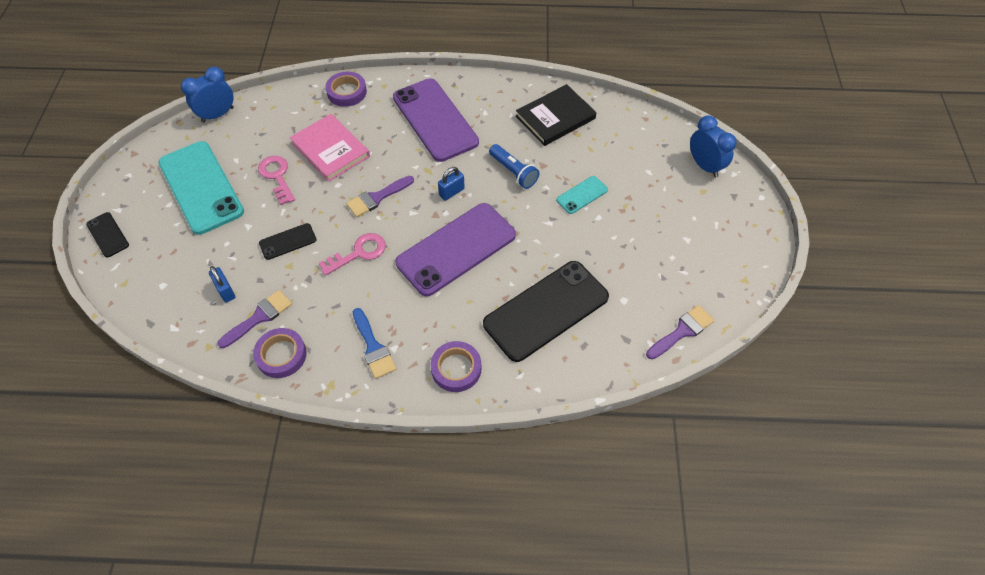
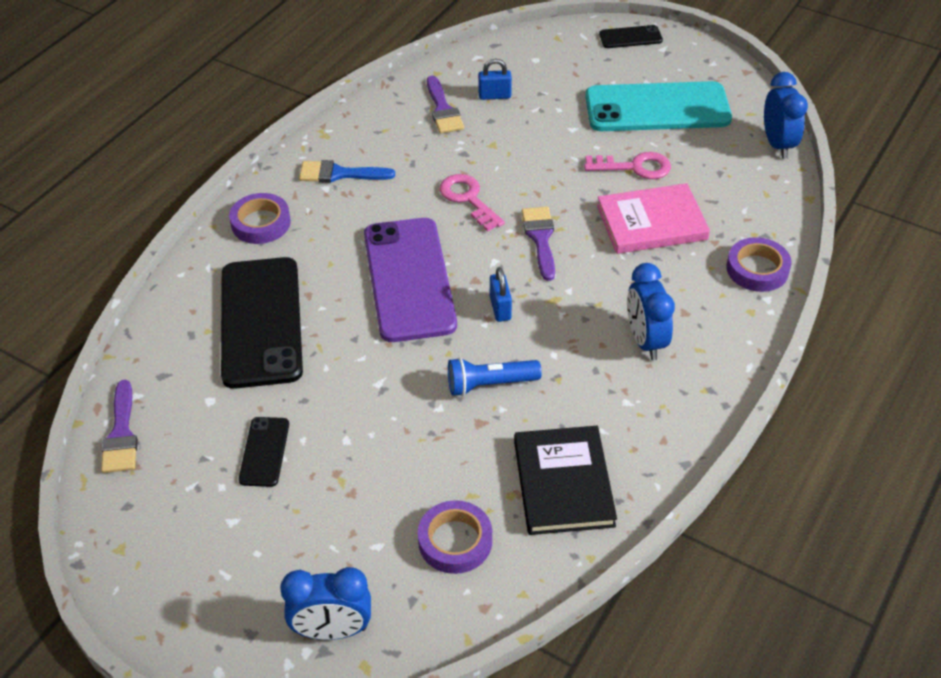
camera: 120 degrees right, 10 degrees down
purple tape [253,328,307,378] -> purple tape moved to [418,500,492,574]
black phone [259,223,316,260] -> black phone moved to [239,417,289,487]
pink key [319,233,386,276] -> pink key turned 150 degrees clockwise [440,174,505,232]
purple phone [393,78,479,162] -> blue clock [627,263,675,360]
turquoise phone [556,176,608,214] -> none

